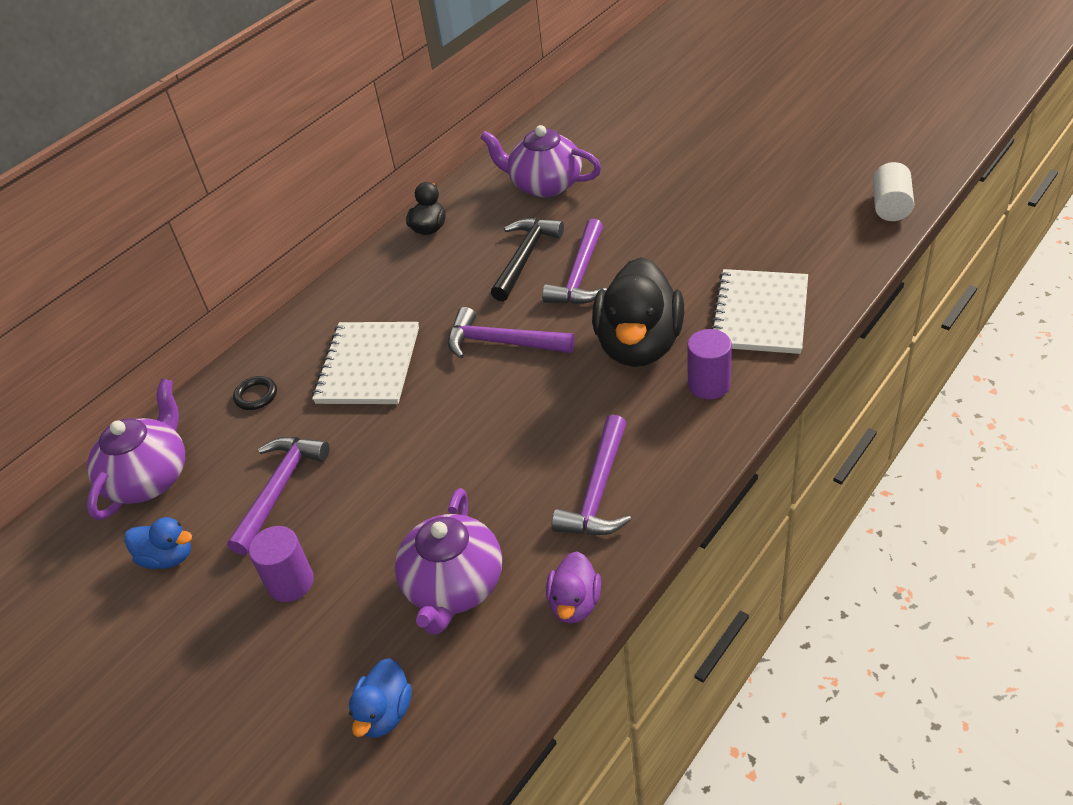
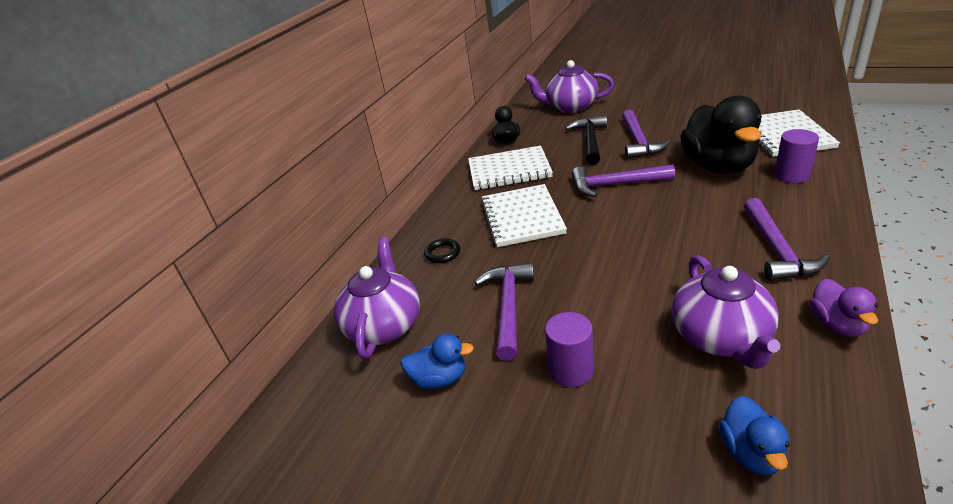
camera: 15 degrees left, 10 degrees down
white cylinder [873,162,914,221] -> none
none -> white notebook [468,145,553,190]

